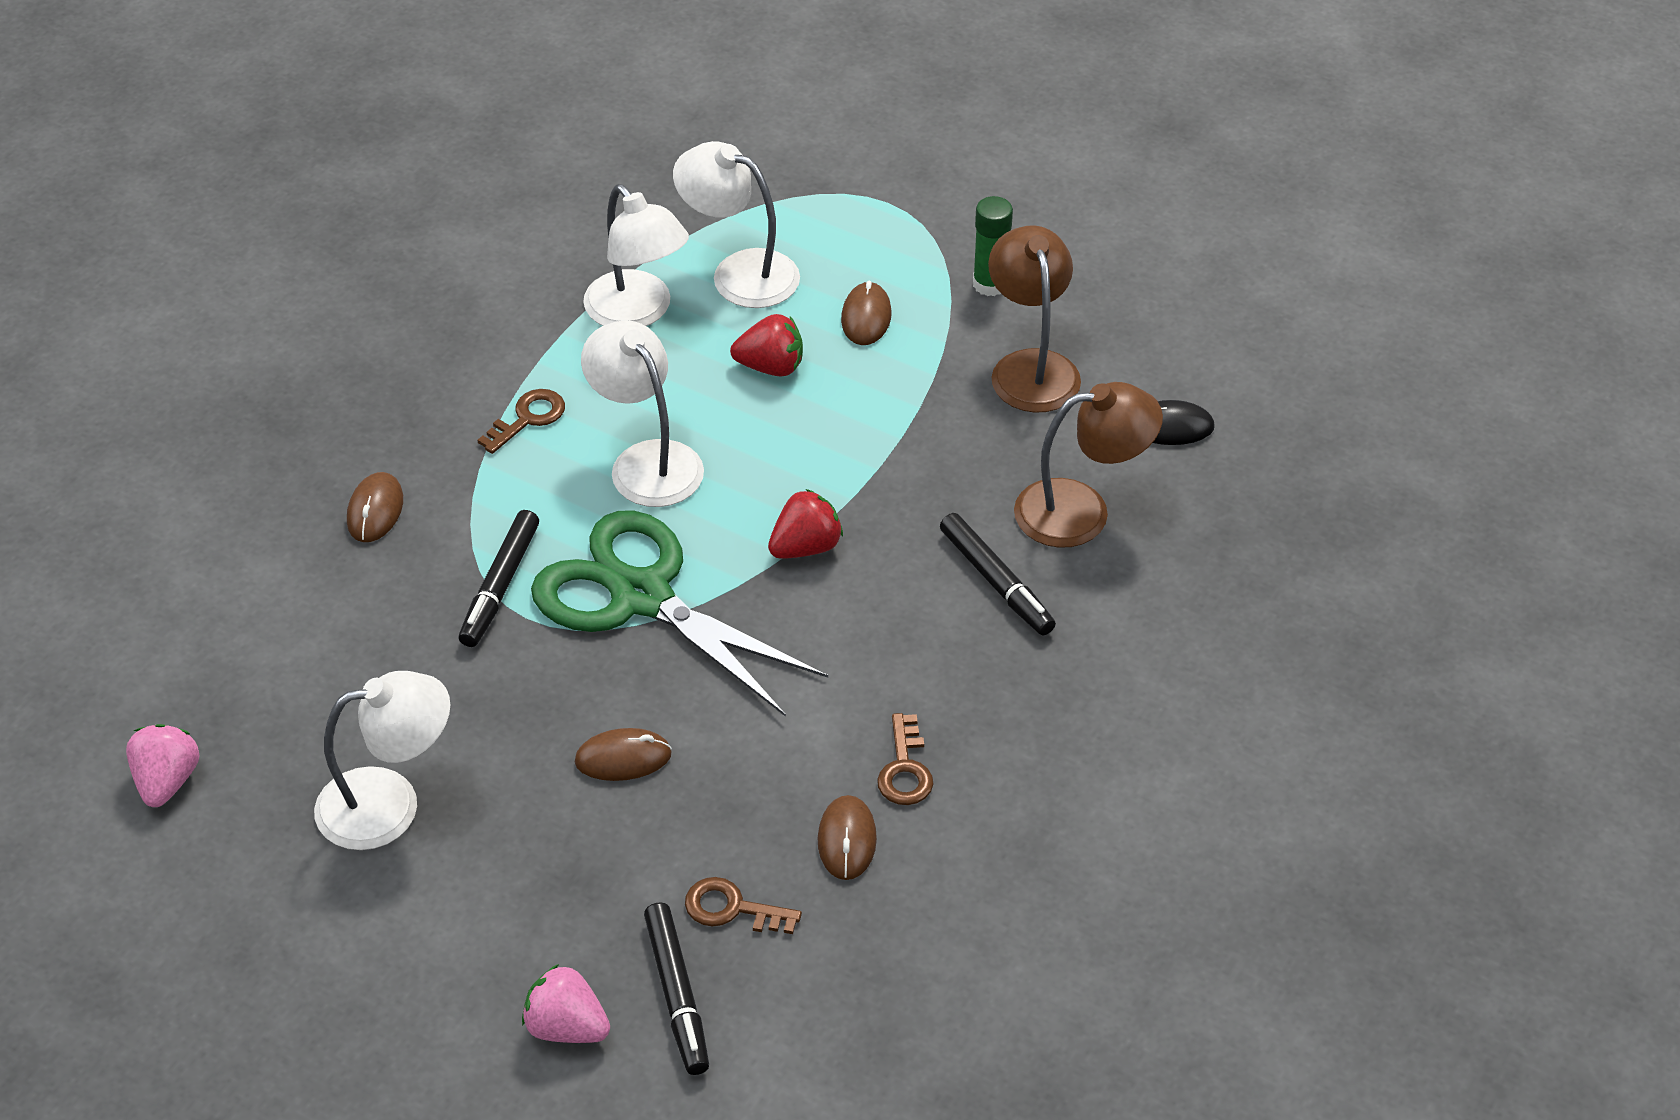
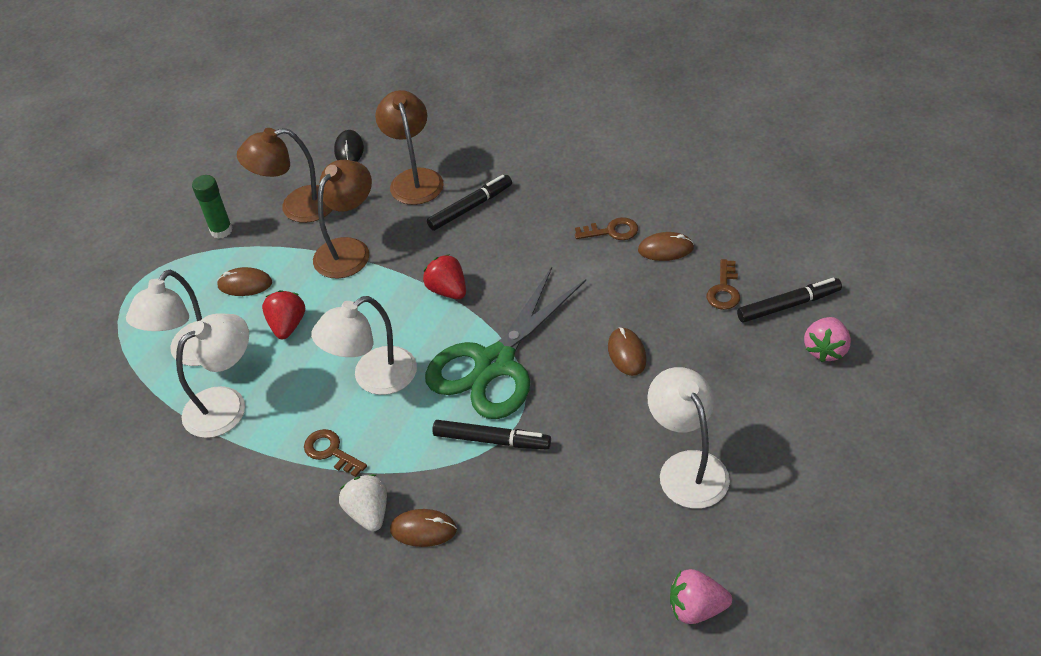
camera: 90 degrees left, 0 degrees up
none -> brown lamp [313,160,372,279]
none -> white strawberry [339,474,387,532]

